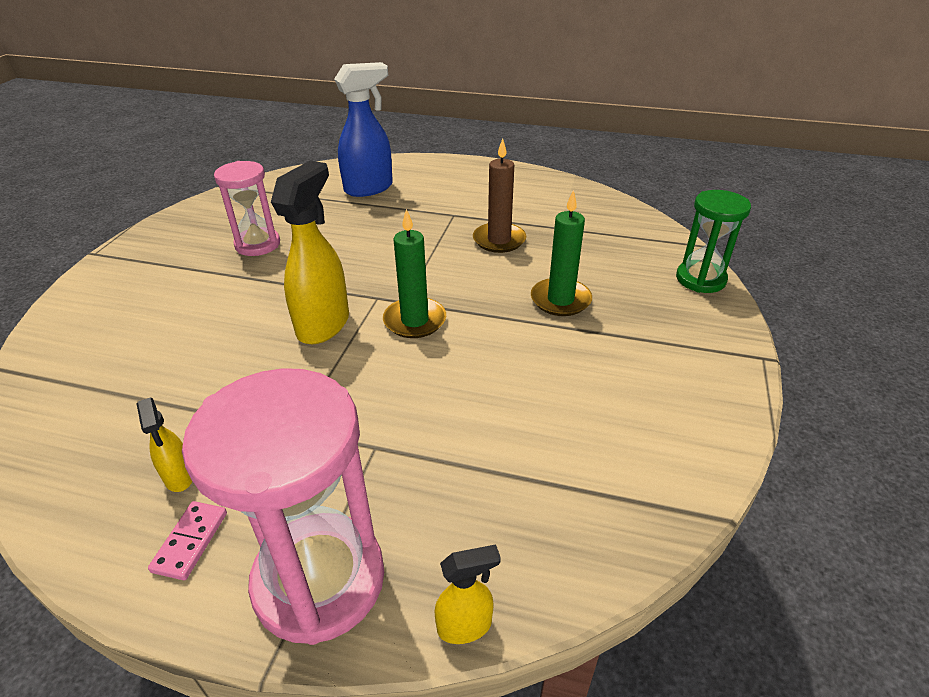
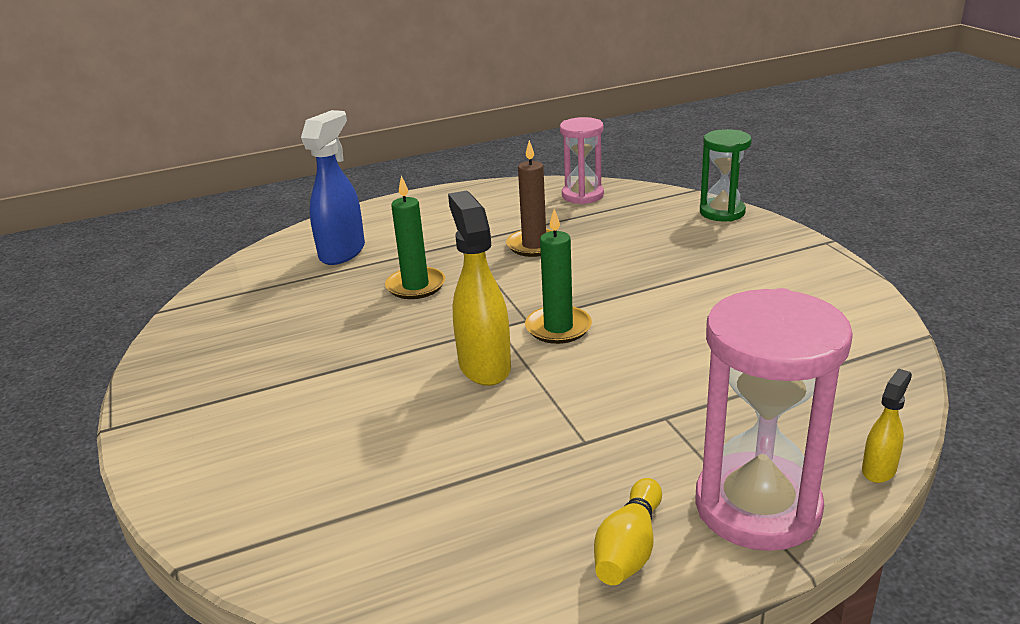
camera: 35 degrees left, 10 degrees down
yellow spray bottle [137,397,192,492] -> none
pink domino [148,501,227,580] -> yellow bowling pin [594,478,662,585]
pink hourglass [214,161,280,256] -> pink hourglass moved to [560,117,604,204]
green candle [531,190,592,316] -> green candle moved to [385,176,445,299]

